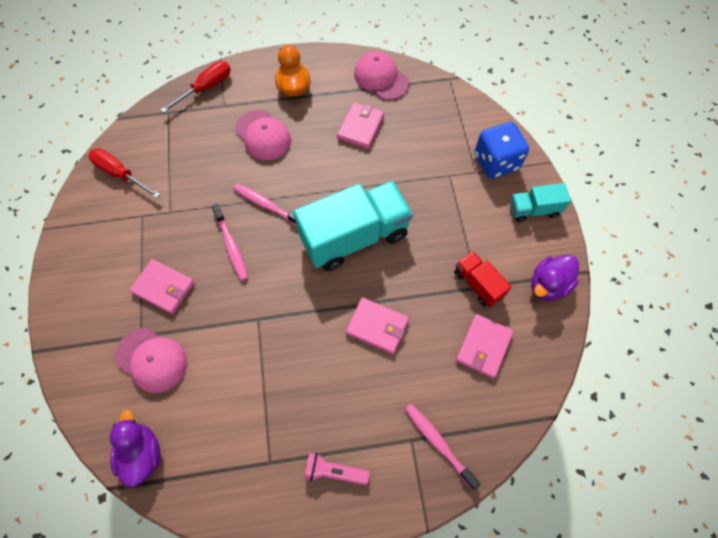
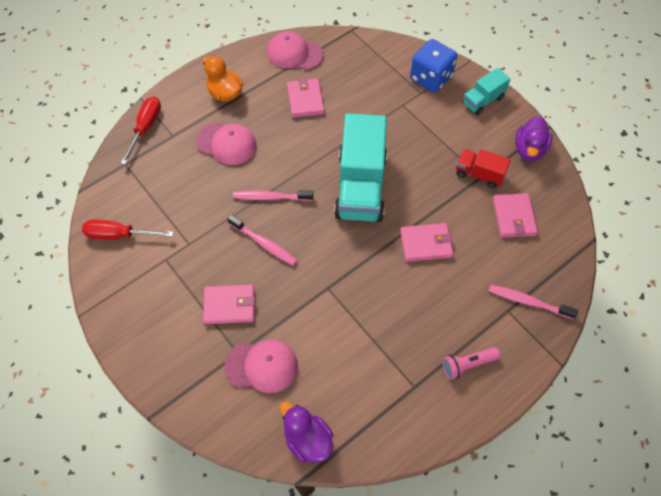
camera: 30 degrees left, 5 degrees down
turquoise truck [294,181,413,271] -> turquoise truck turned 150 degrees clockwise [334,113,387,222]

